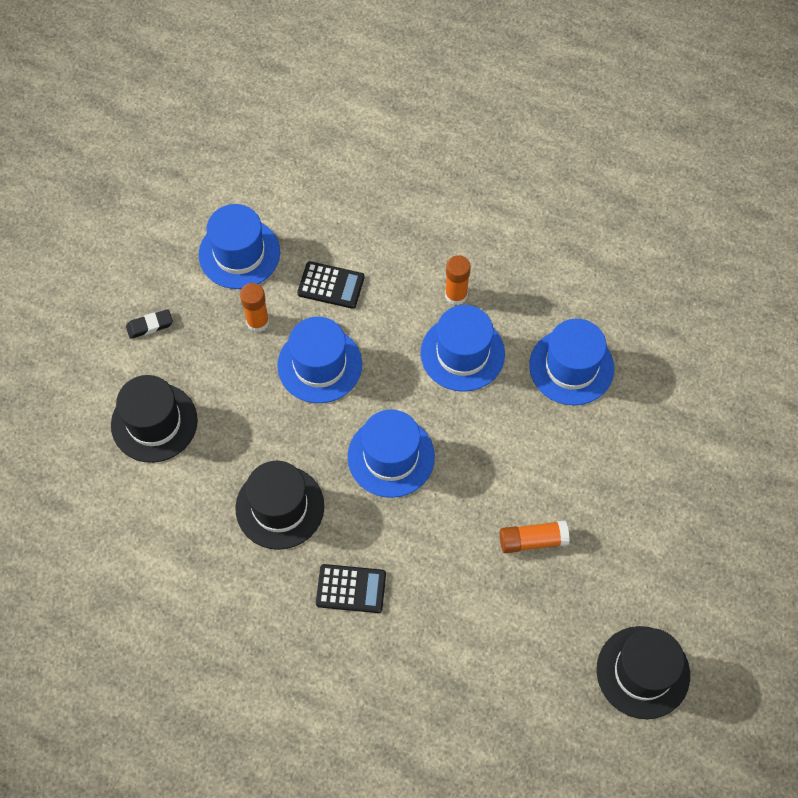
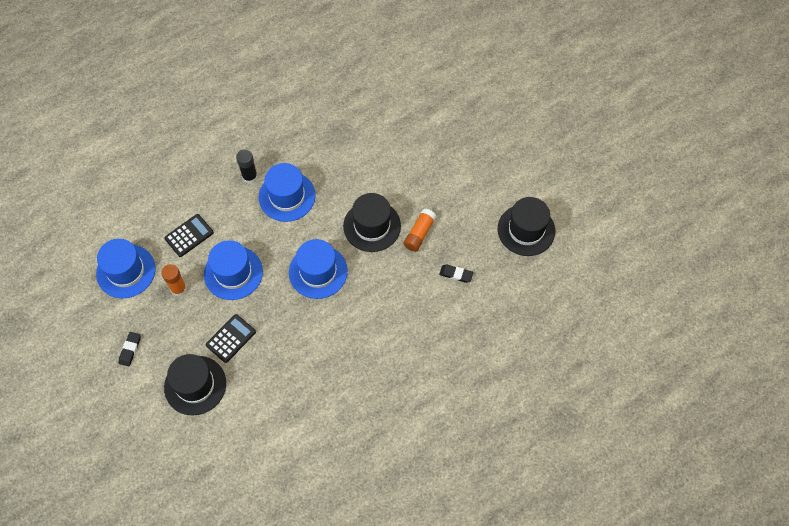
camera: 55 degrees left, 0 degrees up
black hat [235,461,324,550] -> black hat moved to [343,193,401,252]
black calculator [316,564,386,613] -> black calculator moved to [206,314,256,363]
orange glue stick [445,255,471,305] -> black glue stick [236,149,258,184]
blue hat [529,319,614,406] -> none
none -> black eraser [439,264,473,283]

